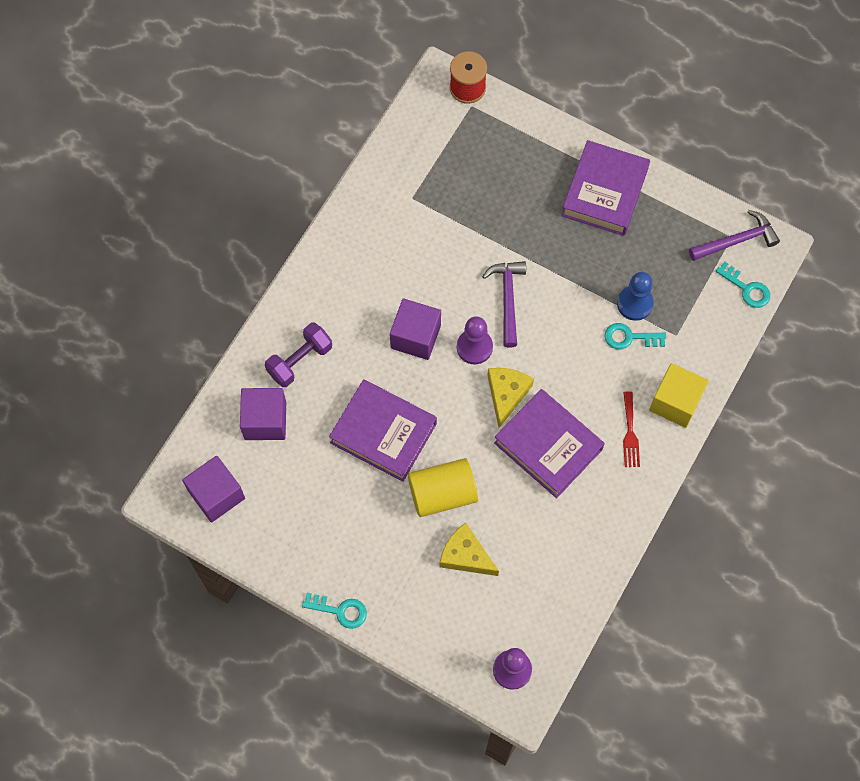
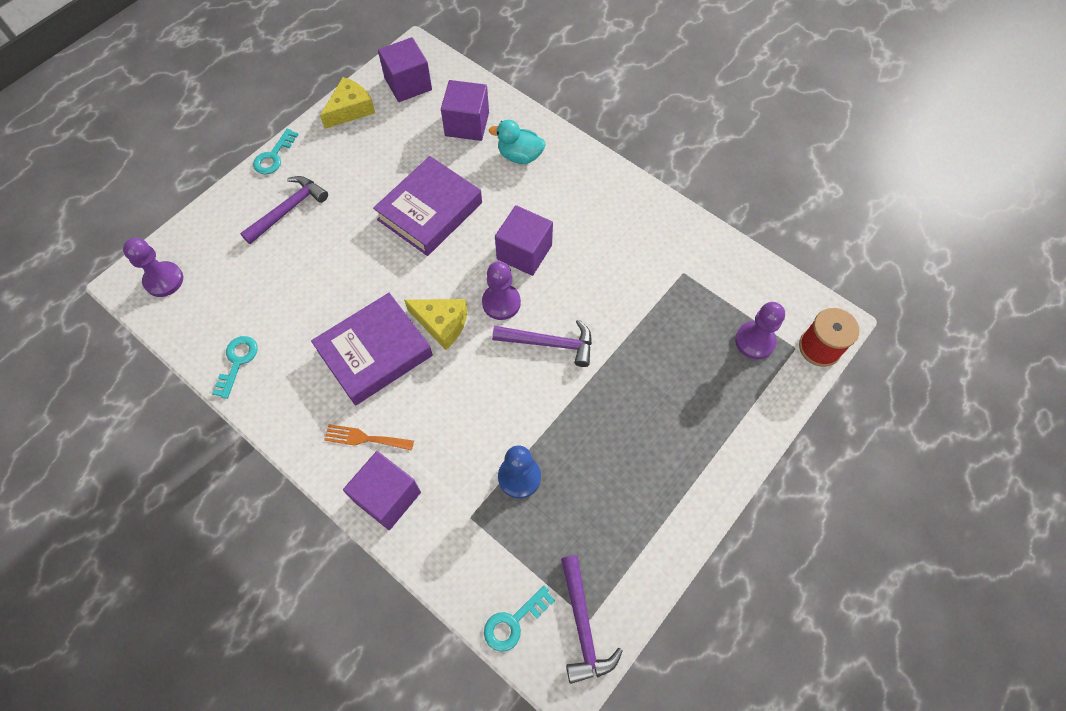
camera: 100 degrees right, 5 degrees down
purple dumbbell [265,323,332,387] -> turquoise duck [489,120,545,164]
yellow cylinder [408,458,478,517] -> none
yellow cheese [439,523,499,576] -> yellow cheese moved to [320,77,375,129]
purple book [561,140,650,236] -> none
turquoise key [604,323,666,349] -> turquoise key moved to [212,336,258,399]
red fork [623,391,640,467] -> orange fork [324,424,414,451]
yellow cube [649,363,709,428] -> purple cube [343,451,421,530]
none -> purple hammer [240,176,328,244]
none -> purple pawn [735,302,785,360]

